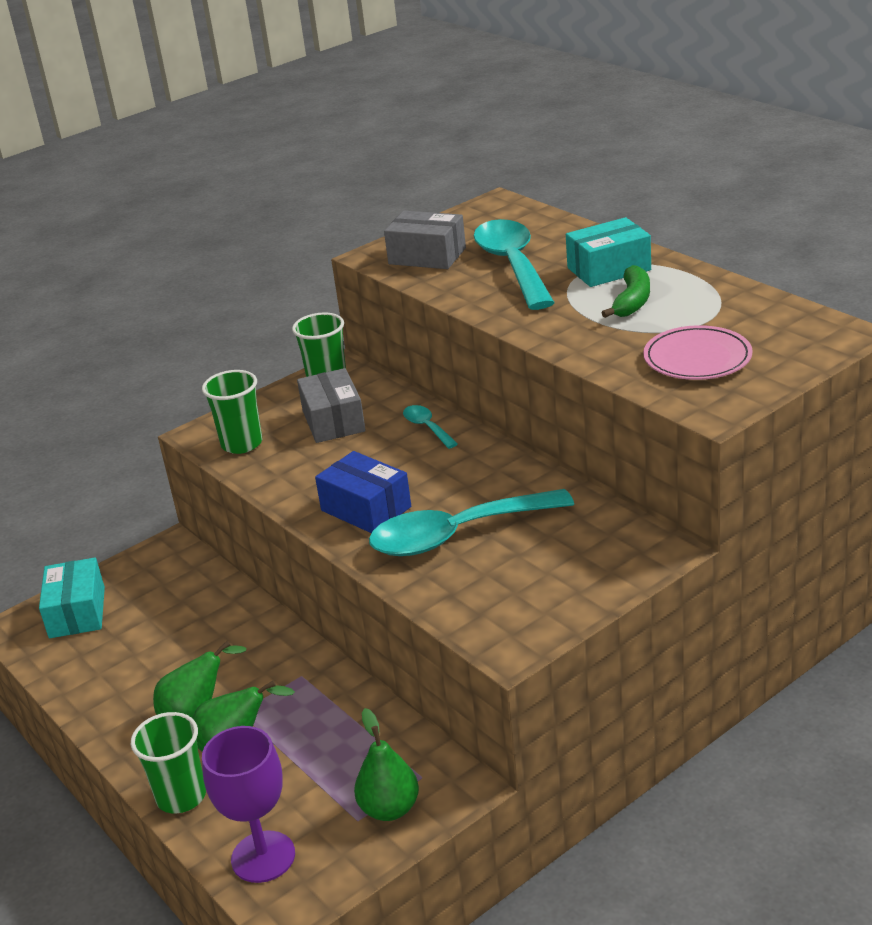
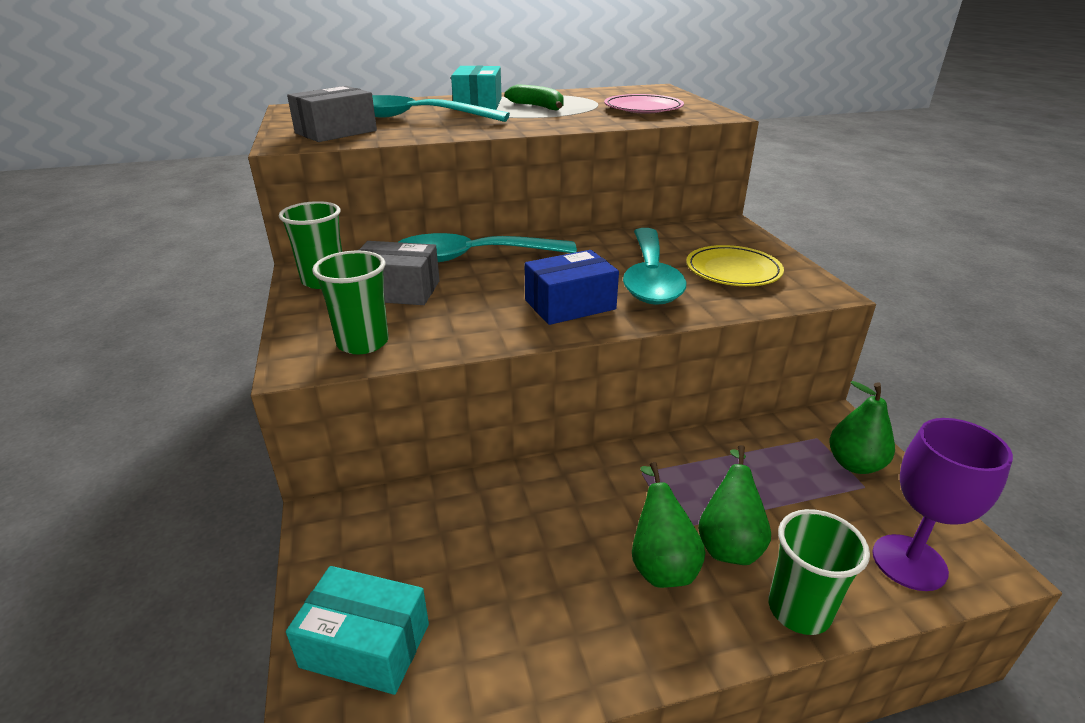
camera: 70 degrees left, 0 degrees up
turquoise spoon [403,405,458,449] -> turquoise spoon [399,233,577,262], size x2.19
none -> yellow plate [686,245,784,286]

